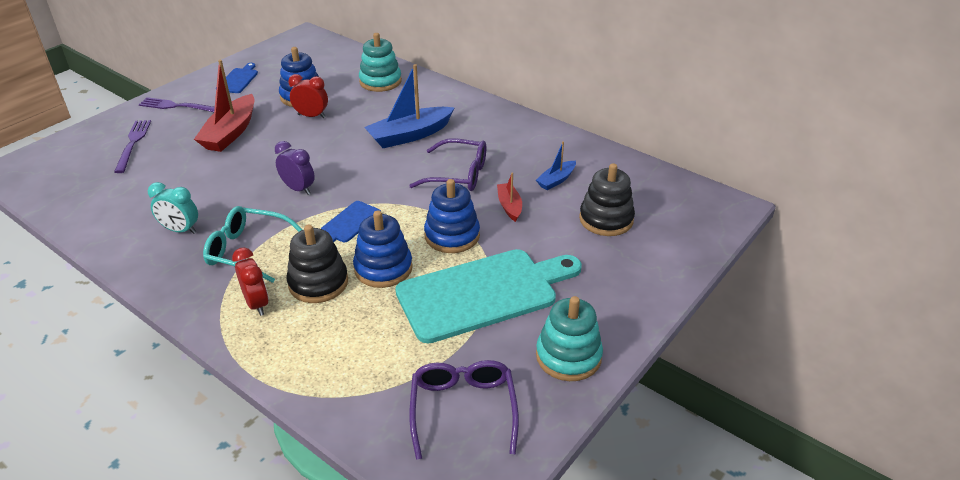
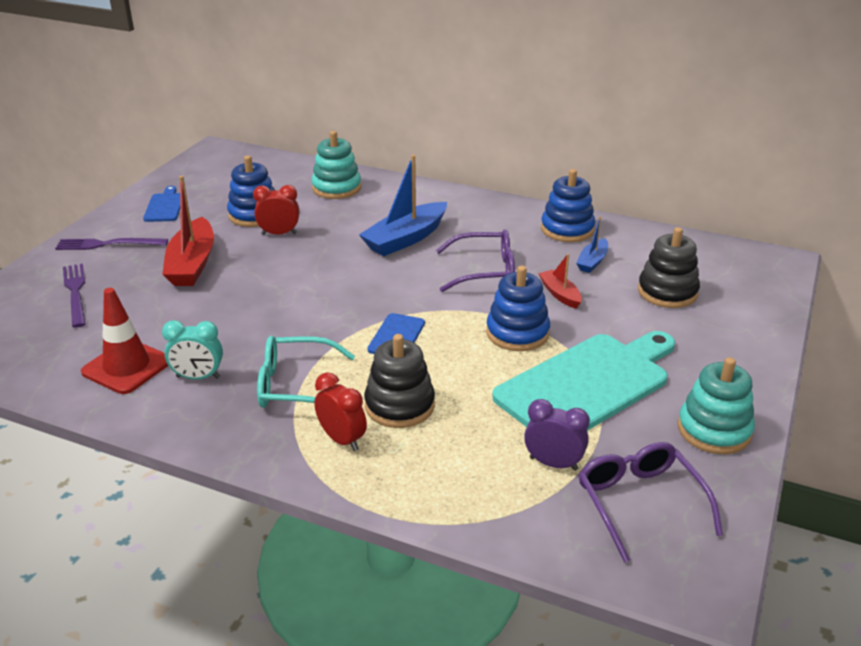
camera: 15 degrees left, 5 degrees down
purple clock [275,141,315,195] -> purple clock moved to [524,399,590,471]
blue stacking toy [353,210,413,288] -> blue stacking toy moved to [541,169,595,242]
none -> red traffic cone [81,288,168,394]

